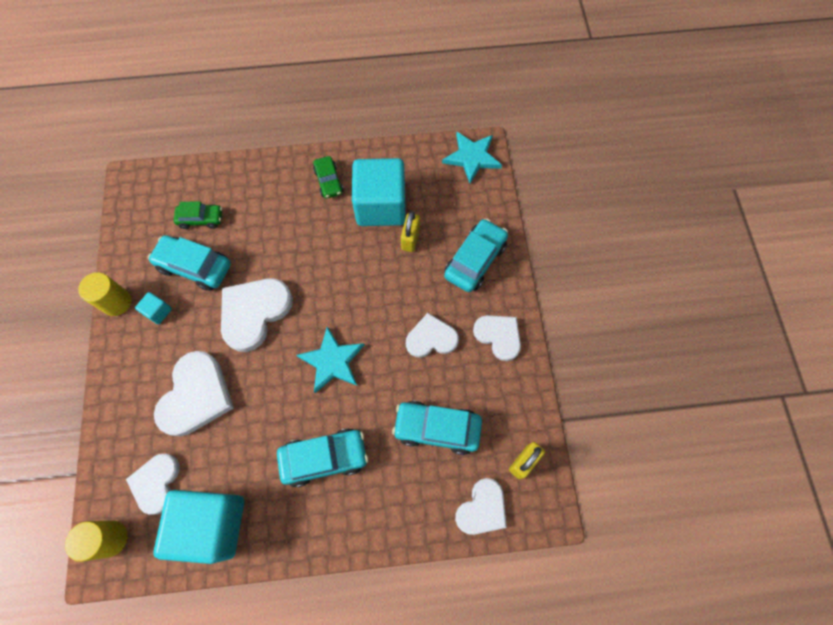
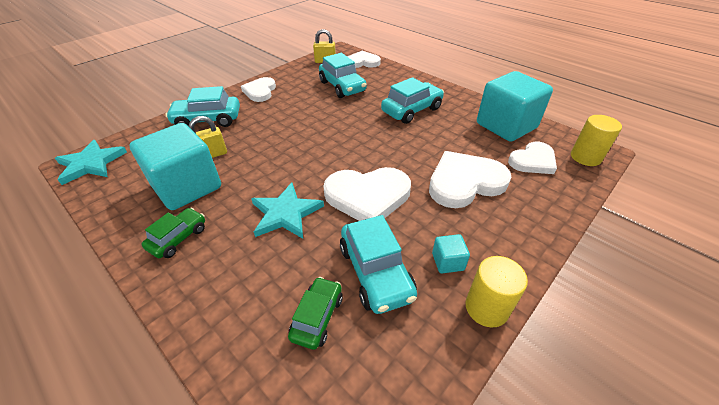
camera: 130 degrees left, 25 degrees down
green car [174,201,222,229] -> green car turned 60 degrees clockwise [288,277,343,350]
turquoise car [277,428,368,487] -> turquoise car turned 105 degrees clockwise [381,77,444,124]
turquoise star [297,327,364,393] -> turquoise star moved to [251,182,324,239]
white heart [406,313,459,358] -> none

